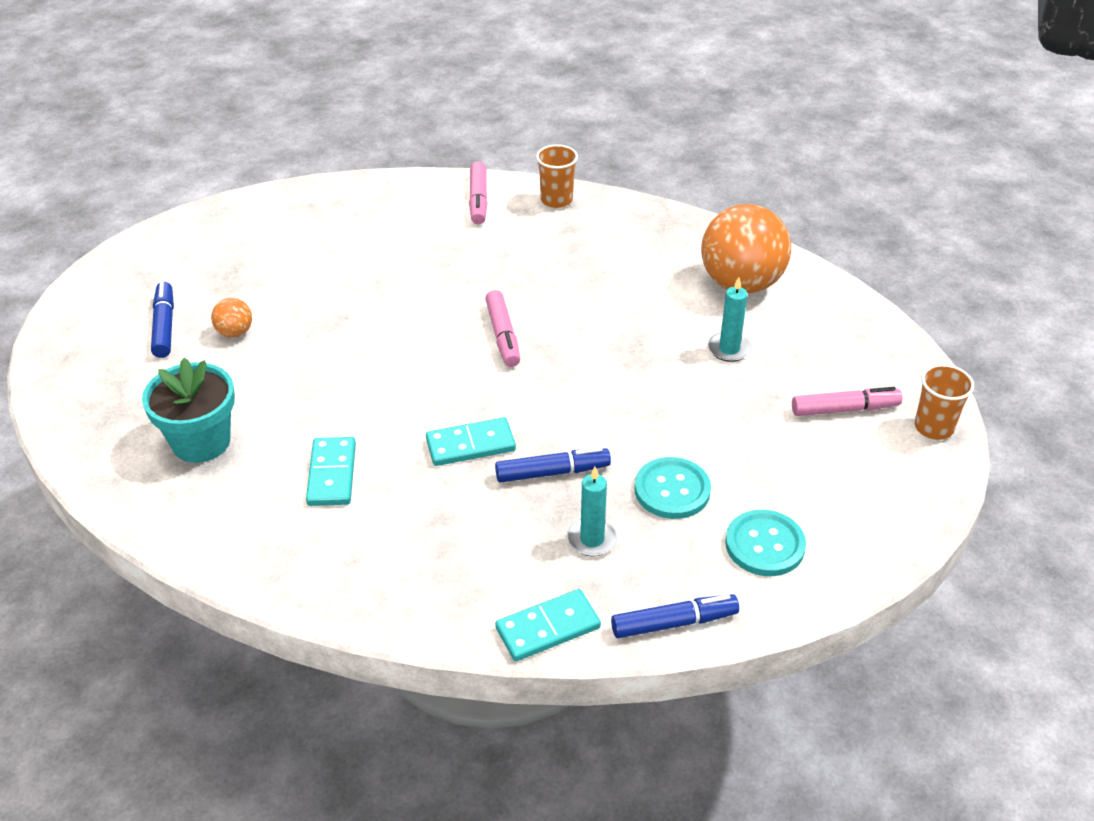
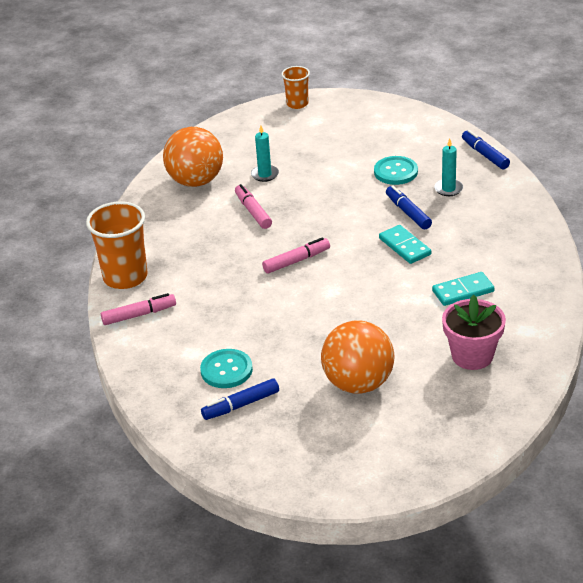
camera: 105 degrees left, 5 degrees down
turquoise flower pot [142,358,235,463] -> pink flower pot [442,295,506,370]
blue marker [151,282,174,358] -> blue marker moved to [201,378,279,420]
orange ball [211,298,252,338] -> orange ball [321,320,394,394], size x2.30
turquoise domino [495,589,601,661] -> none
orange cup [536,144,578,208] -> orange cup [86,201,148,289], size x1.74
turquoise button [725,510,806,576] -> turquoise button moved to [200,349,253,388]
pink marker [792,387,902,416] -> pink marker moved to [235,184,272,229]

